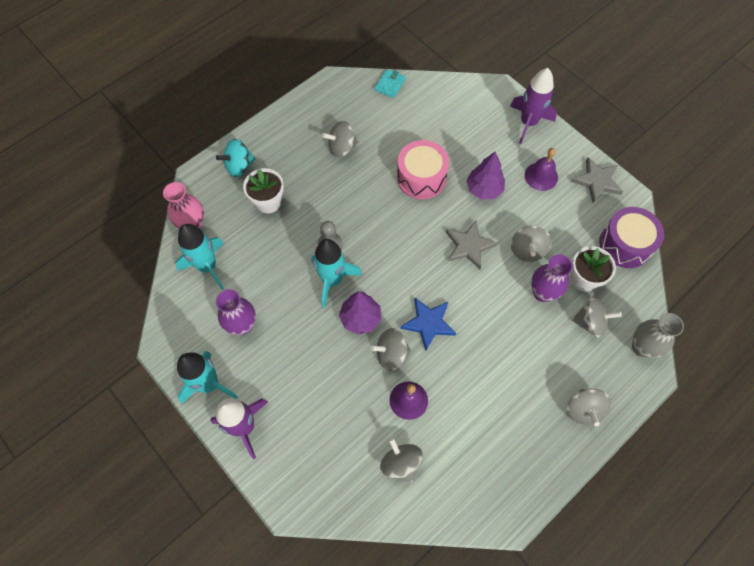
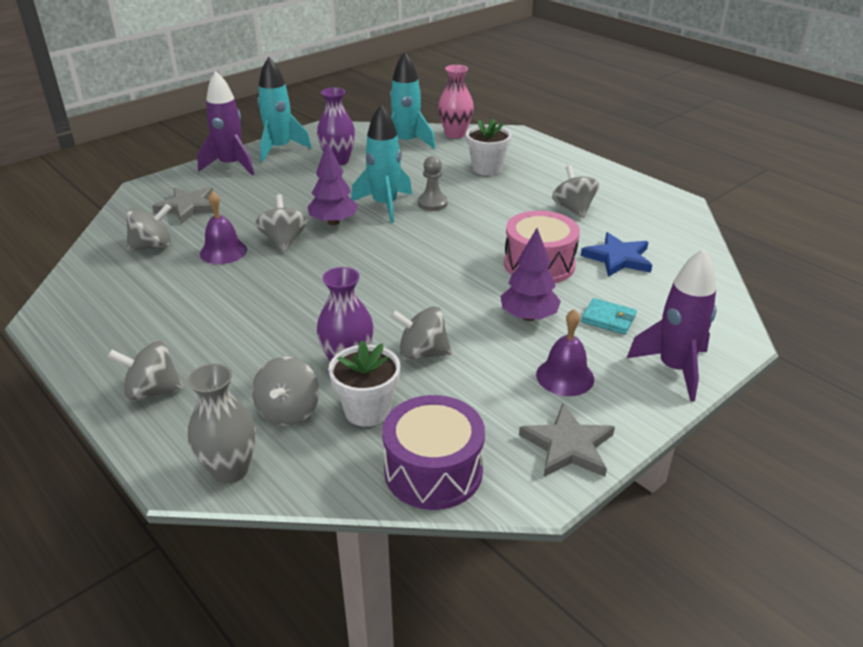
camera: 90 degrees right, 30 degrees down
turquoise spinning top [216,139,255,177] -> none
turquoise wallet [375,69,406,98] -> turquoise wallet moved to [581,298,637,334]
blue star [400,298,456,350] -> blue star moved to [581,232,652,277]
grey star [446,221,498,269] -> grey star moved to [152,187,214,224]

